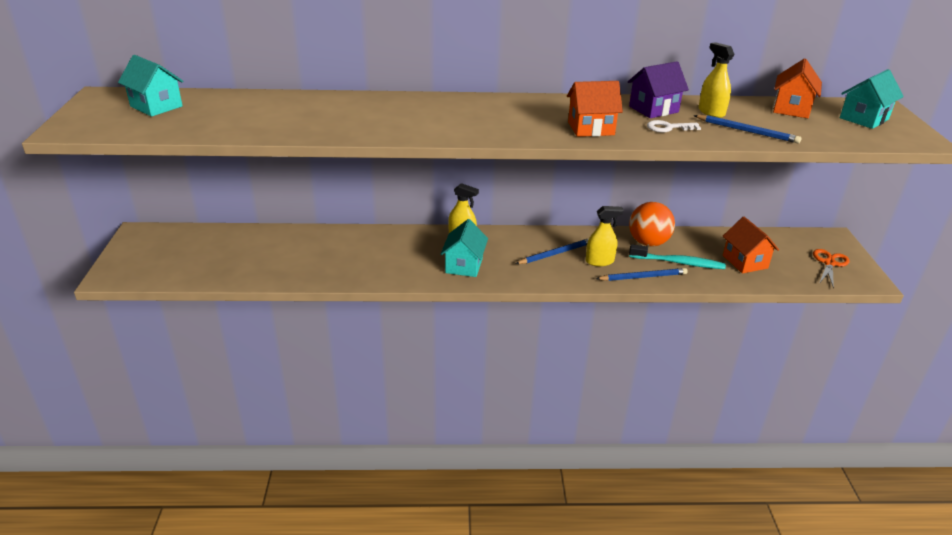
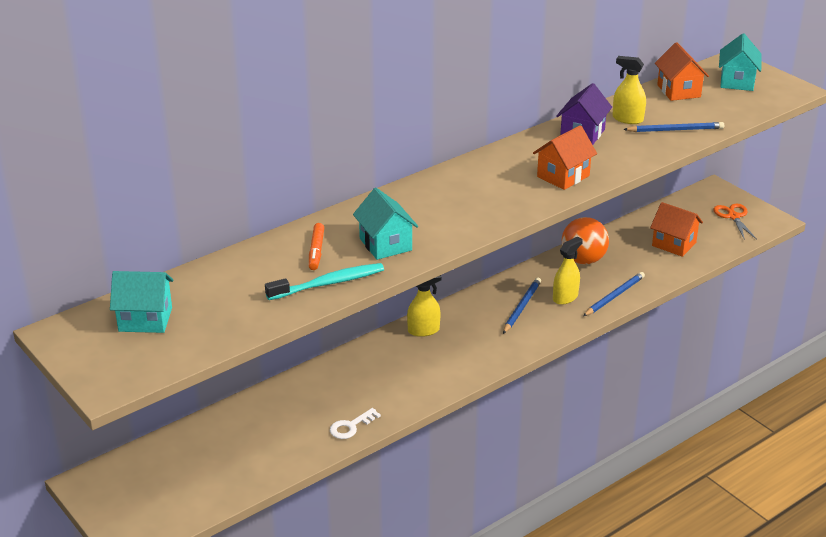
camera: 35 degrees left, 0 degrees up
turquoise house [440,219,488,277] -> turquoise house moved to [353,188,418,260]
turquoise toothbrush [629,244,726,269] -> turquoise toothbrush moved to [265,263,384,300]
white key [647,120,701,133] -> white key moved to [330,408,381,439]
none -> orange marker [309,223,324,270]

